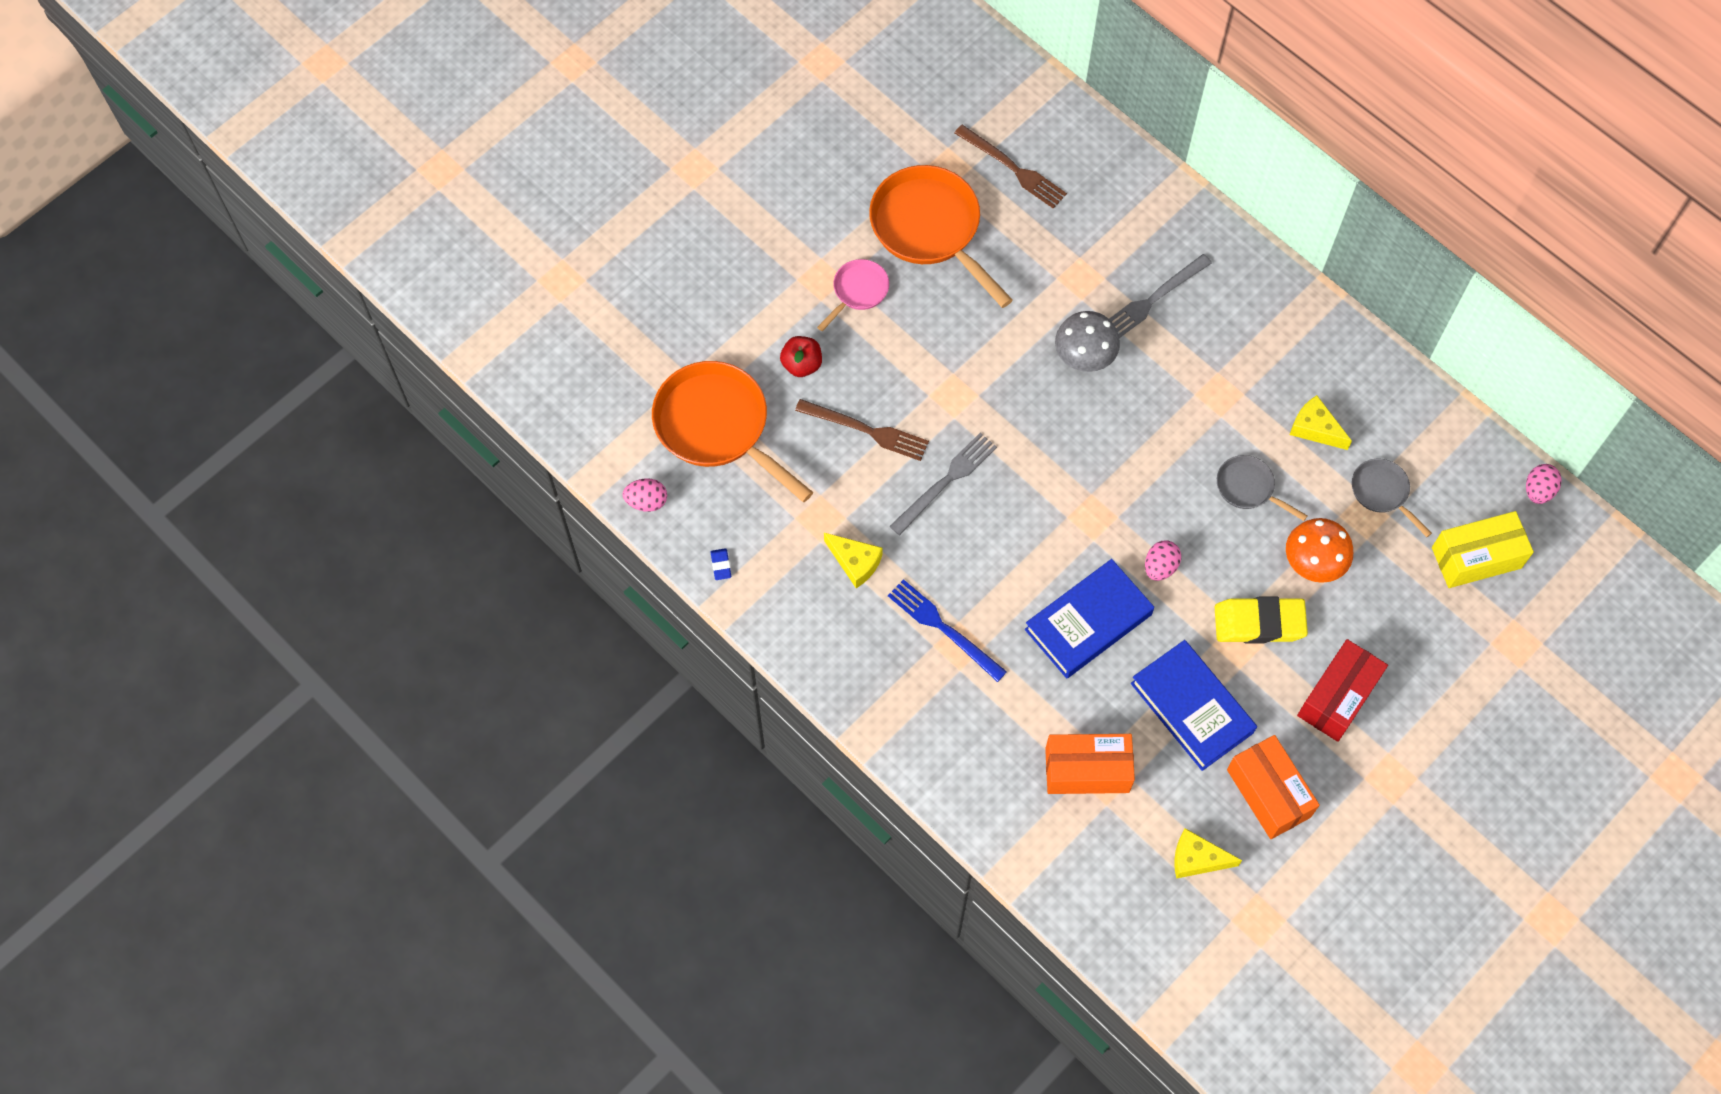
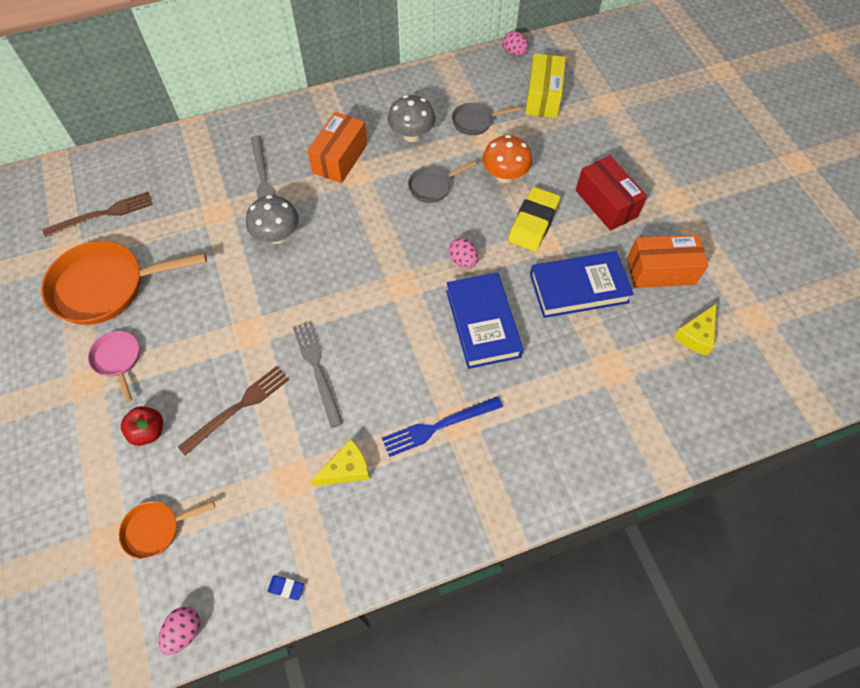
camera: 65 degrees left, 5 degrees down
orange pan [652,361,813,502] -> orange pan [119,501,215,559], size x0.50
orange box [1045,734,1135,794] -> orange box moved to [307,112,367,183]
yellow cheese [1290,395,1352,450] -> grey mushroom [388,95,436,142]

